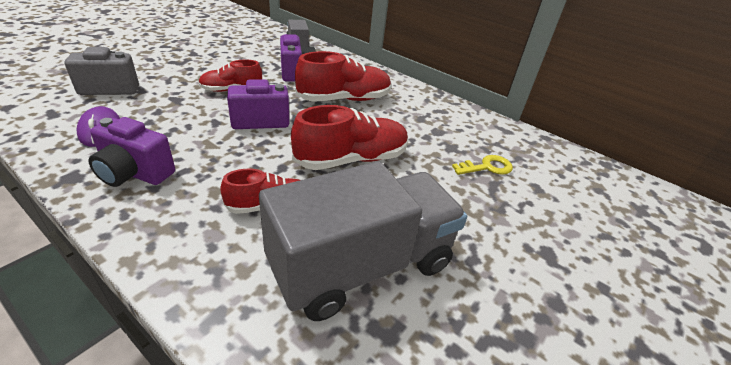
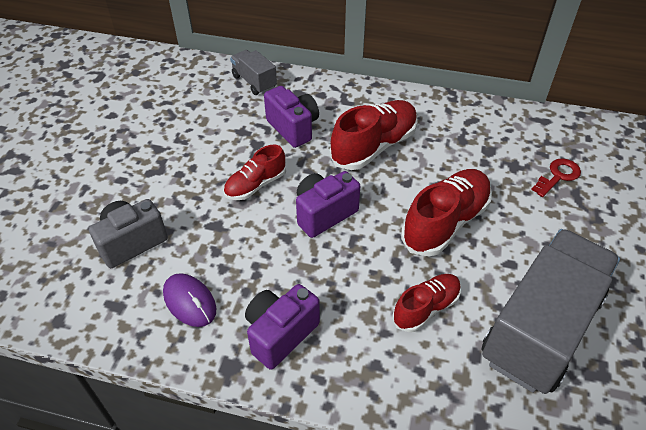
camera: 20 degrees left, 10 degrees up
purple camera [89,117,175,187] -> purple camera turned 135 degrees clockwise [245,284,320,370]
yellow key [452,155,513,175] -> red key [531,158,581,197]

